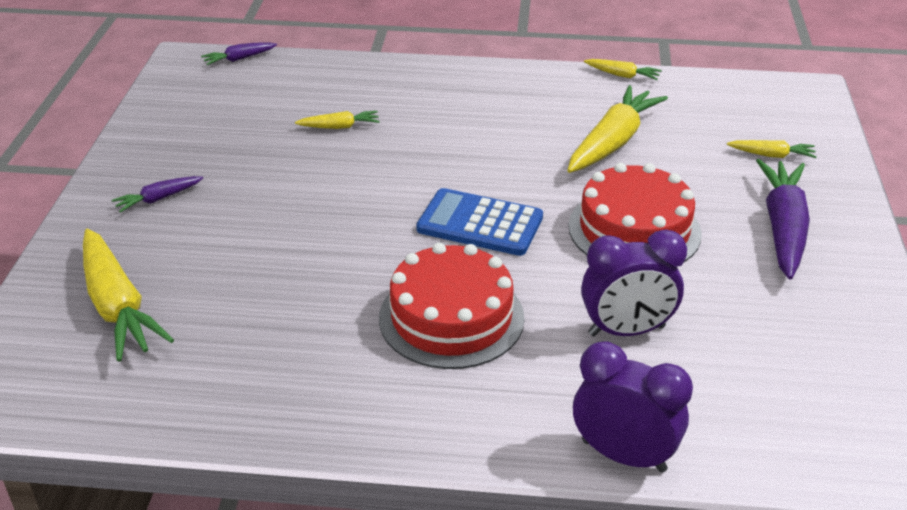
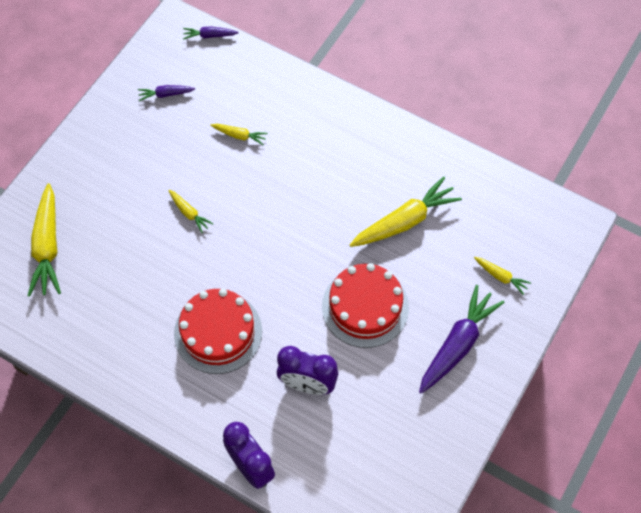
camera: 25 degrees right, 25 degrees up
purple carrot [112,176,203,213] -> purple carrot moved to [138,85,195,101]
blue calculator [417,188,543,256] -> none
yellow carrot [584,59,662,80] -> yellow carrot moved to [168,190,213,233]

